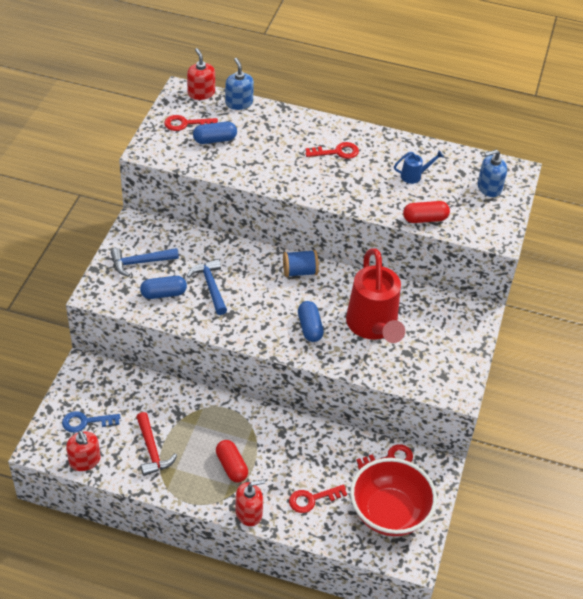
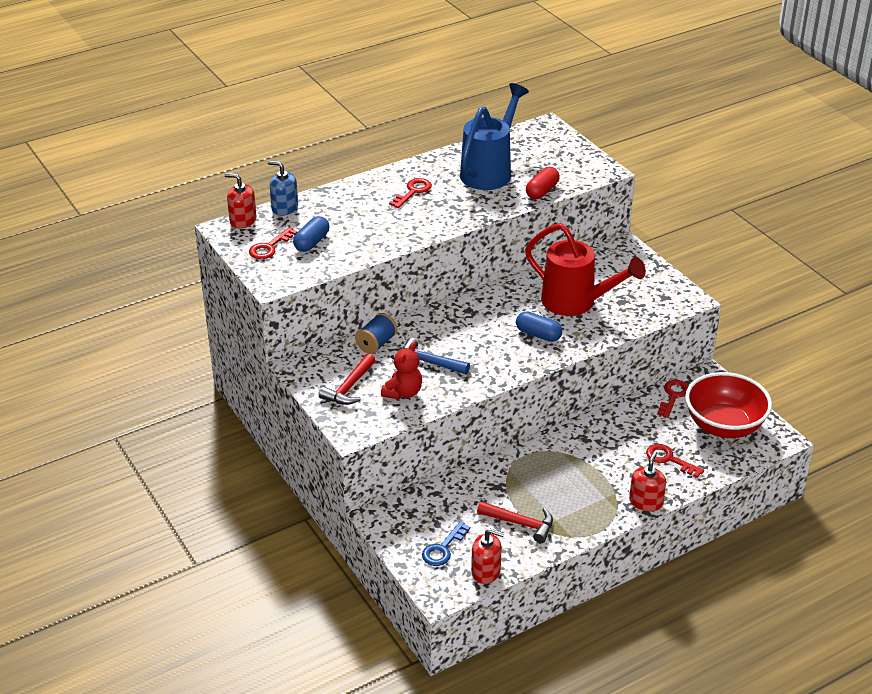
camera: 45 degrees left, 10 degrees down
blue hammer [111,248,179,277] -> red hammer [319,353,376,405]
blue capsule [140,276,187,299] -> red teddy bear [381,342,422,399]
red capsule [216,440,248,483] -> none
blue spool [283,250,319,277] -> blue spool moved to [355,313,397,354]
red key [289,485,347,513] -> red key turned 105 degrees clockwise [646,444,704,478]
blue watering can [394,151,444,184] -> blue watering can [460,83,529,190], size x2.43
blue soap dispenser [478,149,507,197] -> none

